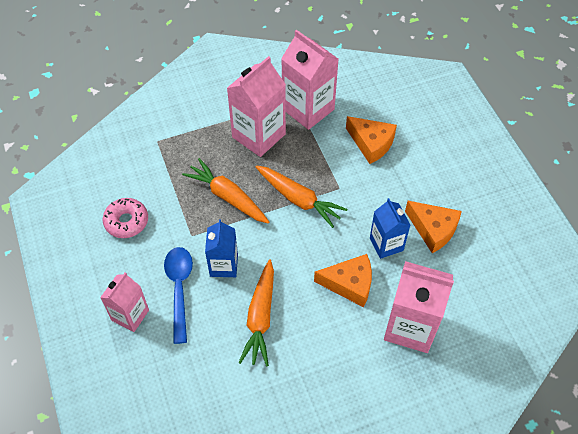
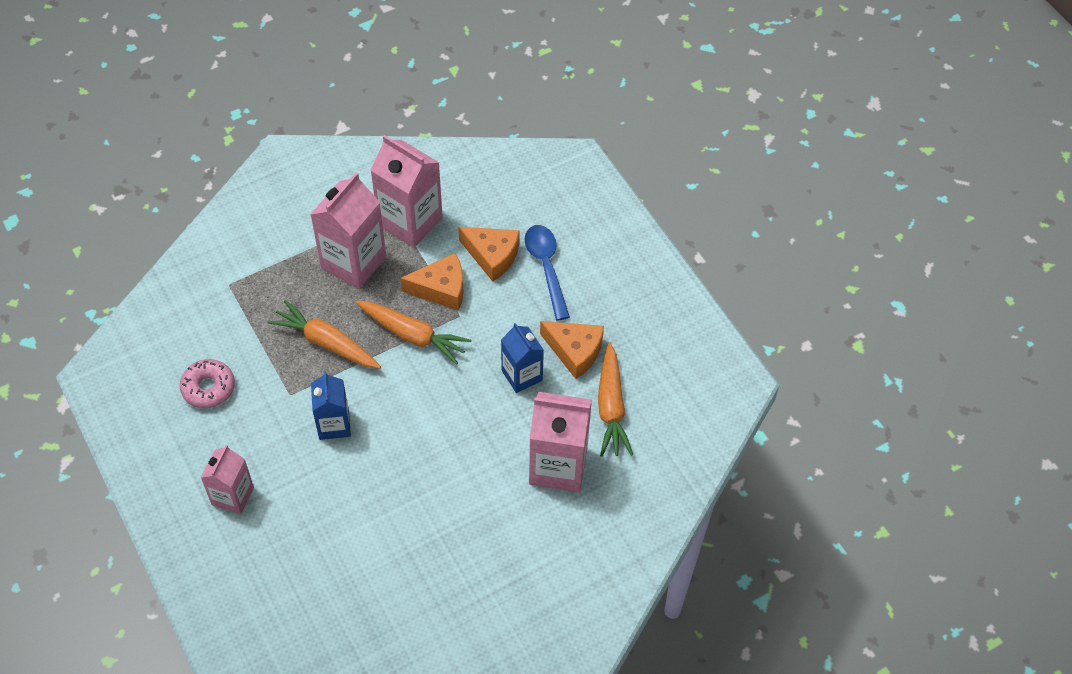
camera: 10 degrees left, 0 degrees up
blue spoon [164,247,193,344] -> blue spoon moved to [525,225,570,321]
orange carrot [239,259,274,367] -> orange carrot moved to [598,342,633,457]
orange cheese [314,254,372,307] -> orange cheese moved to [400,253,464,311]

